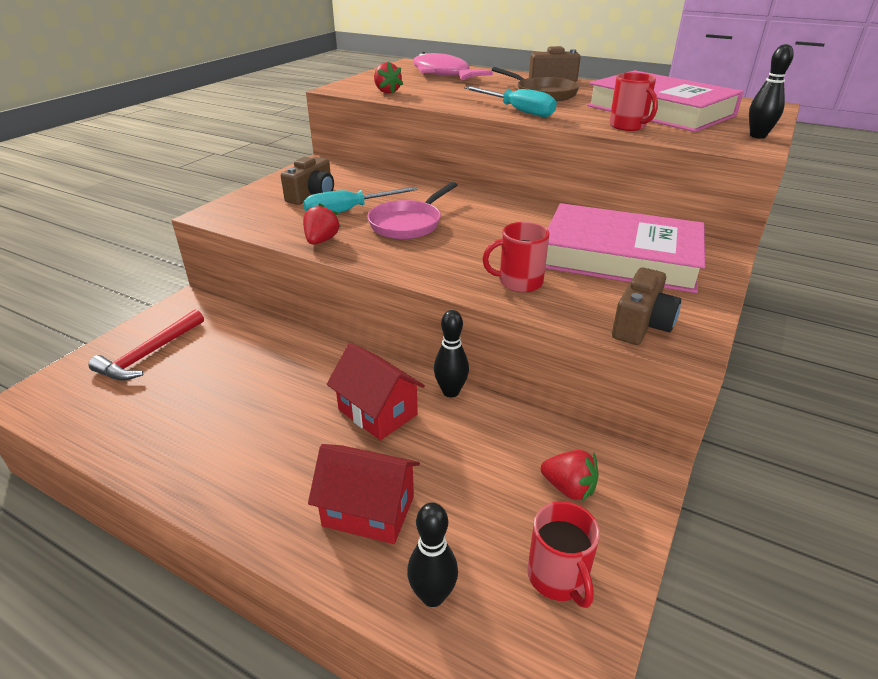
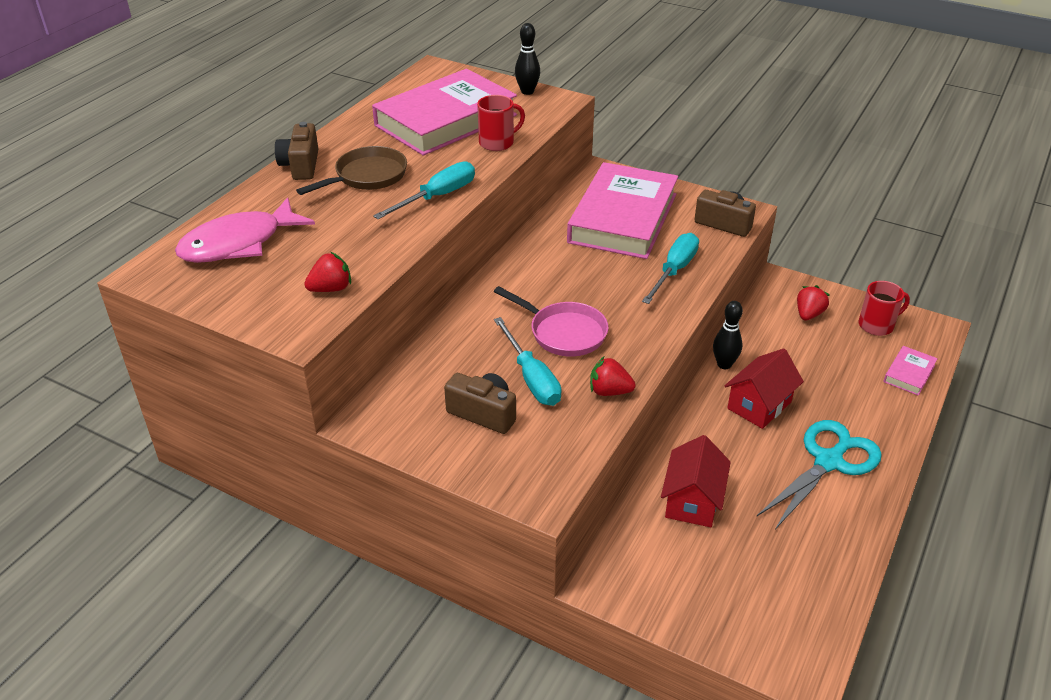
camera: 90 degrees left, 5 degrees up
red hammer [88,309,204,380] -> none
red house [308,444,420,544] -> red house moved to [661,435,731,527]
black bowling pin [407,502,458,607] -> pink book [883,346,938,396]
red mug [482,222,550,292] -> turquoise screwdriver [642,233,699,304]
none -> turquoise scissors [757,420,882,529]

